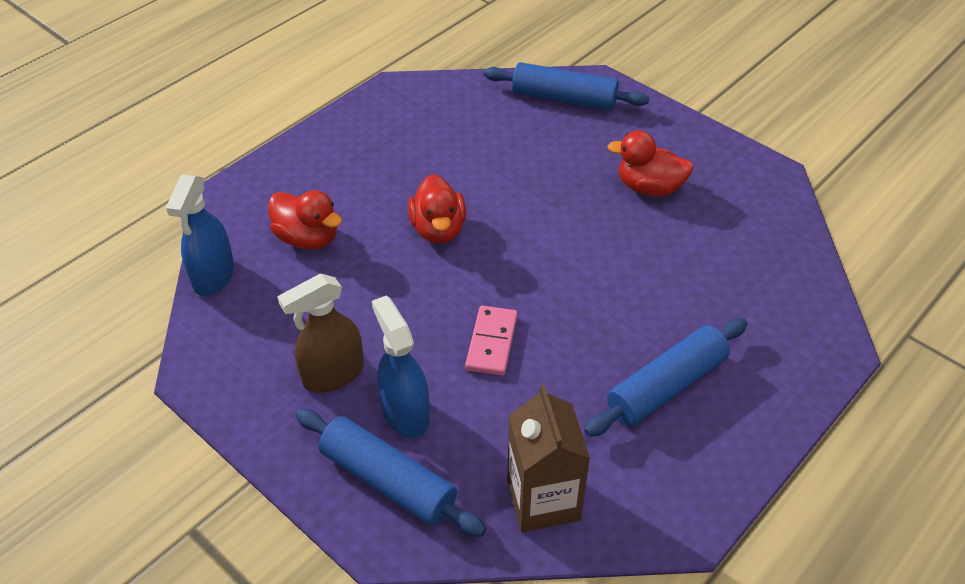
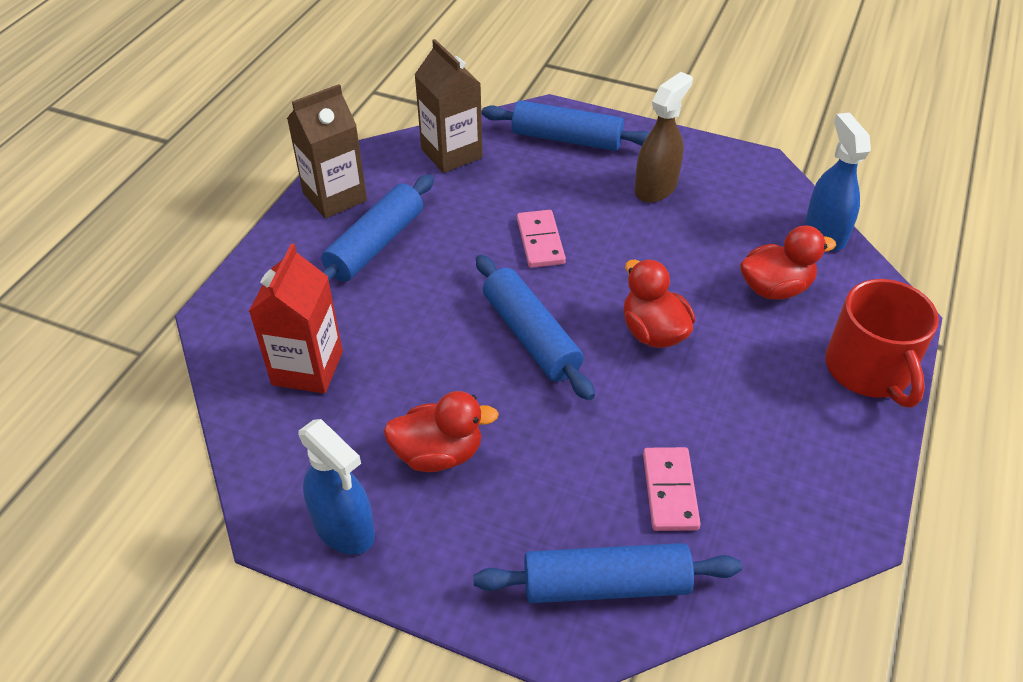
camera: 160 degrees right, 0 degrees up
red duck [268,190,342,250] -> red duck turned 150 degrees clockwise [740,225,836,300]
blue spray bottle [372,296,430,438] -> blue spray bottle moved to [298,419,375,555]
none -> red carton [249,243,343,394]
none -> brown carton [287,84,367,218]
none -> blue rolling pin [476,255,595,400]
none -> pink domino [643,447,701,531]
none -> red mug [825,279,939,407]

